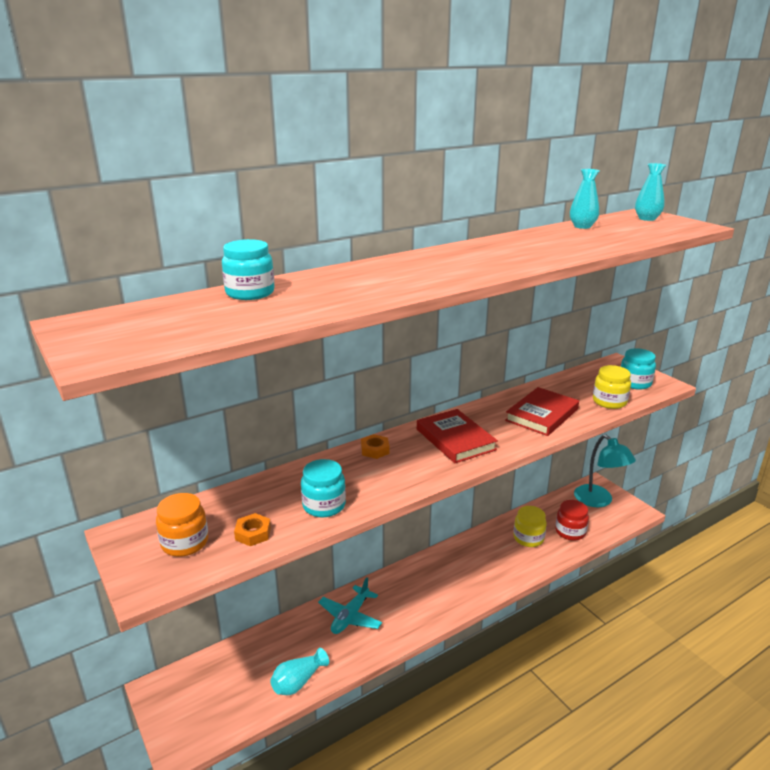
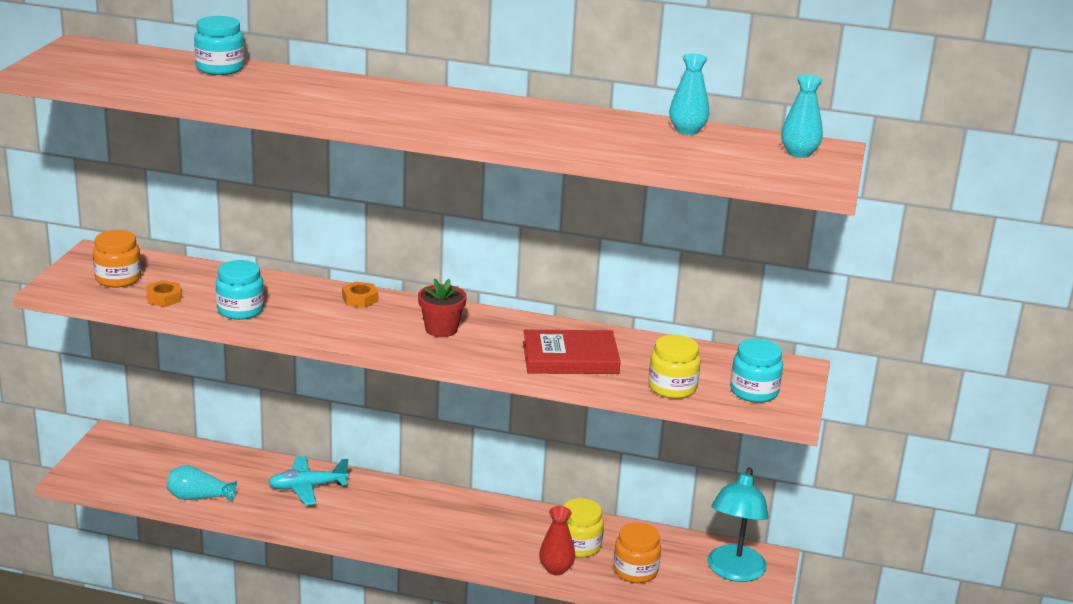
camera: 45 degrees right, 0 degrees up
red book [417,409,498,463] -> red flower pot [418,279,467,337]
red jar [555,500,589,541] -> orange jar [613,522,661,583]
none -> red vase [539,506,575,575]

